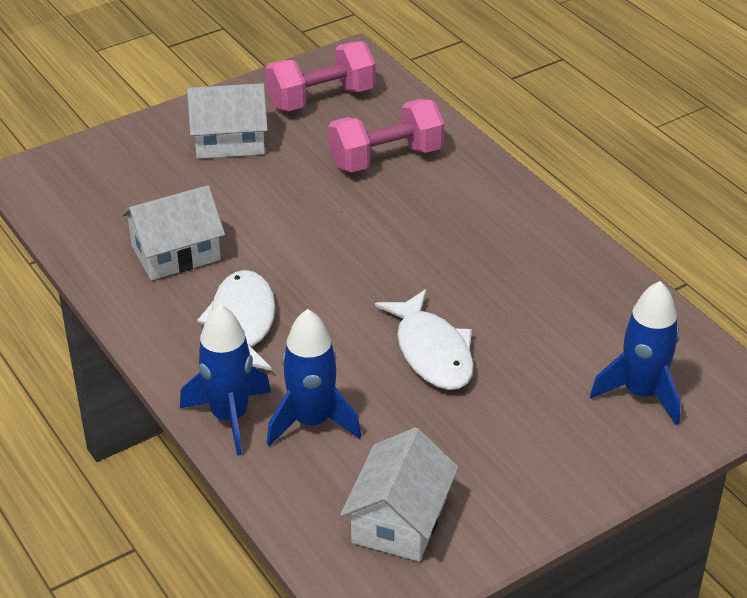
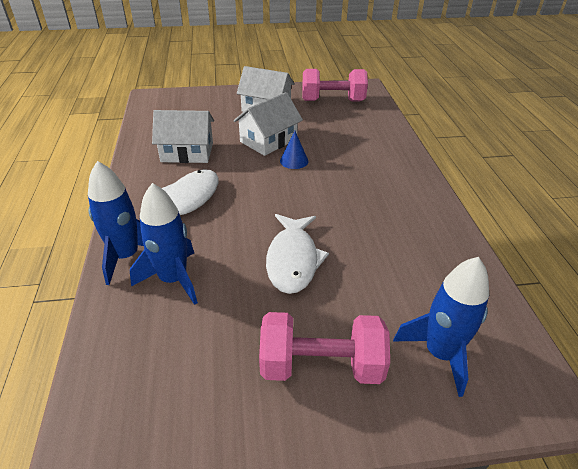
camera: 25 degrees right, 0 degrees up
pink dumbbell [328,99,444,172] -> pink dumbbell moved to [259,312,390,384]
white house [340,427,459,562] -> white house moved to [234,92,303,156]
none -> blue cone [280,131,308,169]

